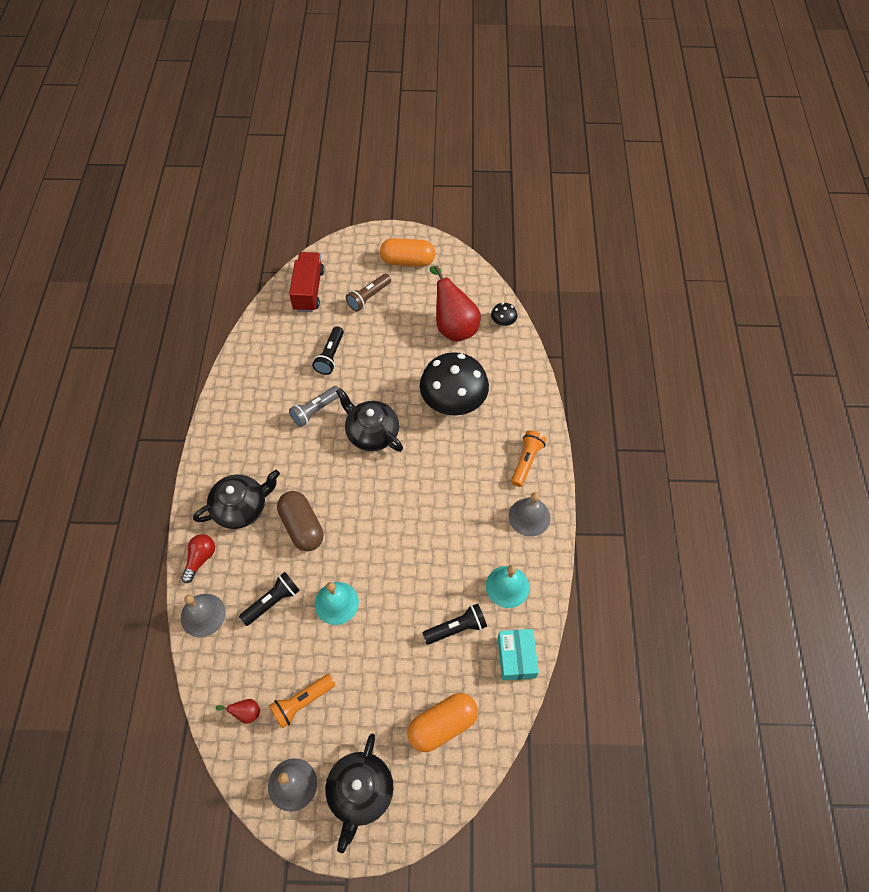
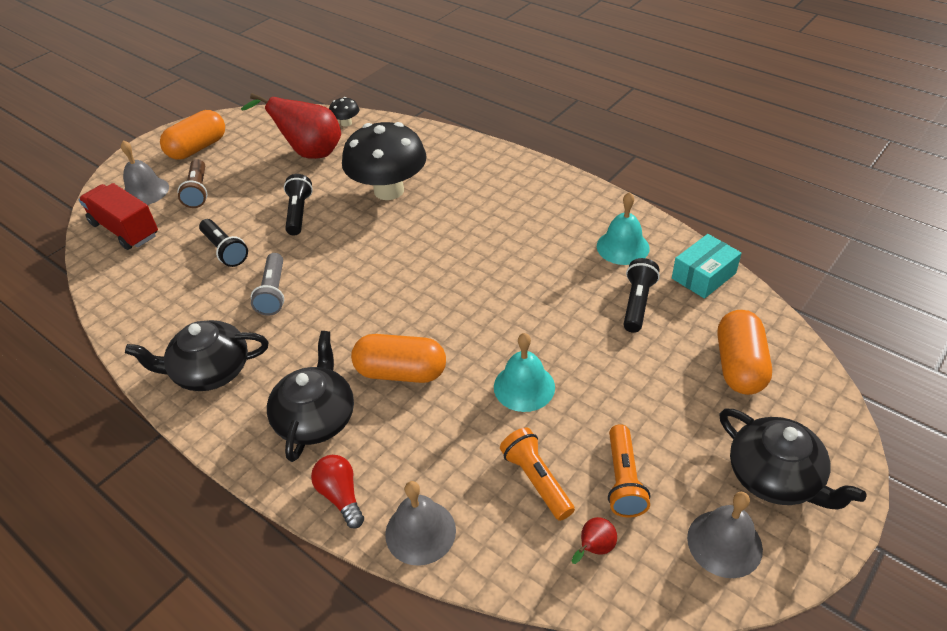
camera: 50 degrees left, 15 degrees down
black flashlight [239,572,300,626] -> black flashlight moved to [284,174,313,235]
brown capsule [277,491,324,551] -> orange capsule [351,334,446,383]
black teapot [336,388,403,452] -> black teapot moved to [125,320,269,391]
turquoise box [498,629,539,681] -> turquoise box turned 75 degrees counterclockwise [672,234,742,299]
grey bell [509,492,551,537] -> grey bell moved to [121,140,169,205]
orange flashlight [511,430,547,487] -> orange flashlight moved to [500,427,575,521]

